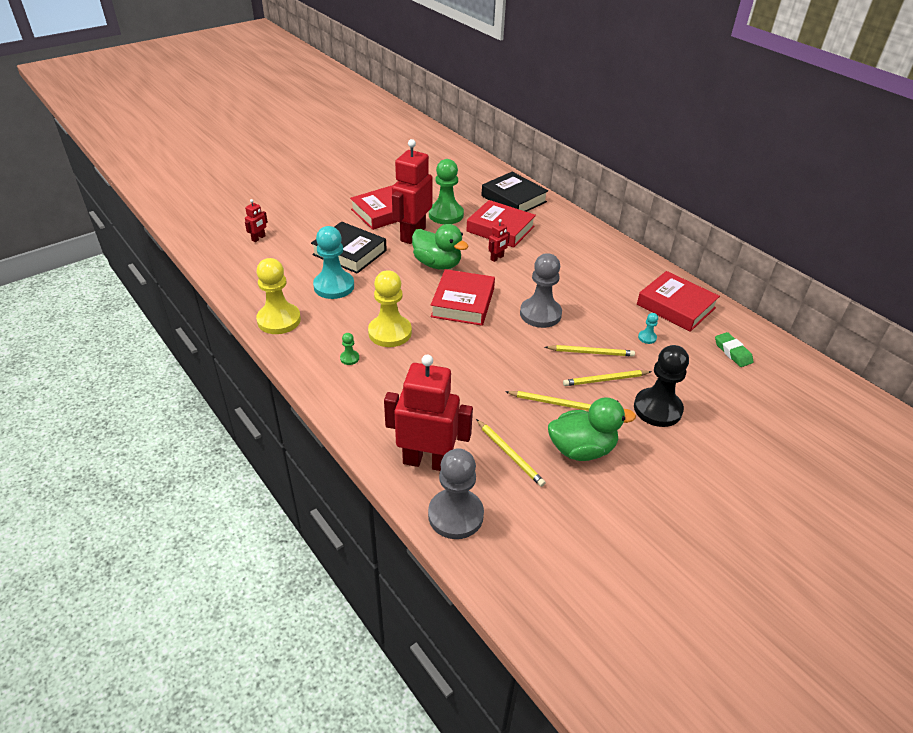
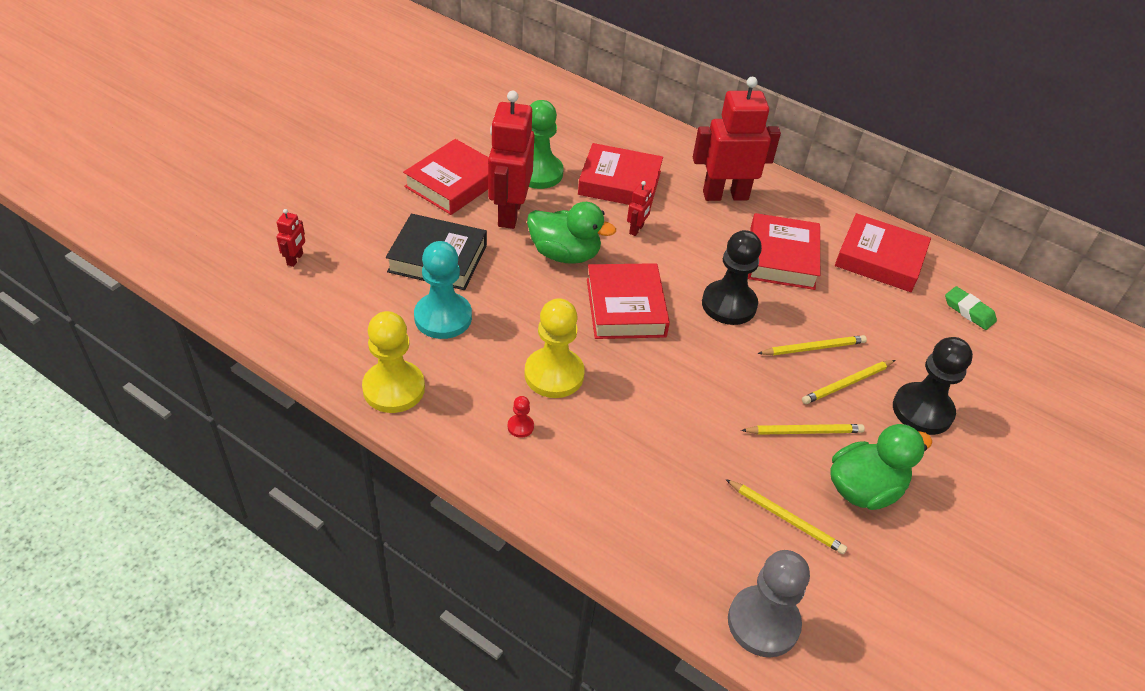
camera: 20 degrees left, 5 degrees up
green pawn [340,333,359,365] -> red pawn [508,396,534,438]
red robot [384,355,473,471] -> red robot moved to [693,77,781,201]
black book [481,172,548,212] -> none
grey pawn [520,253,562,328] -> black pawn [702,230,762,325]
turquoise pawn [638,313,658,344] -> none
none -> red book [748,213,820,290]

